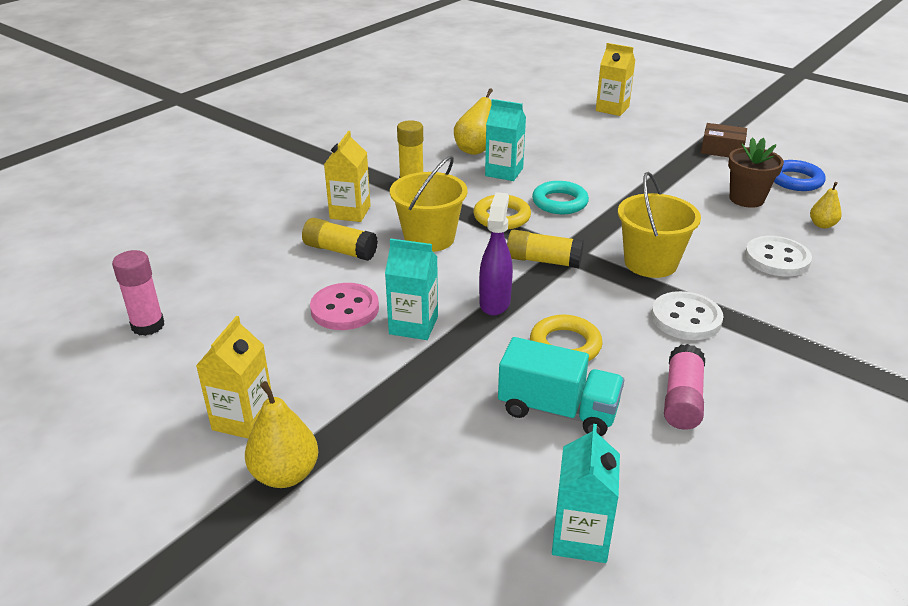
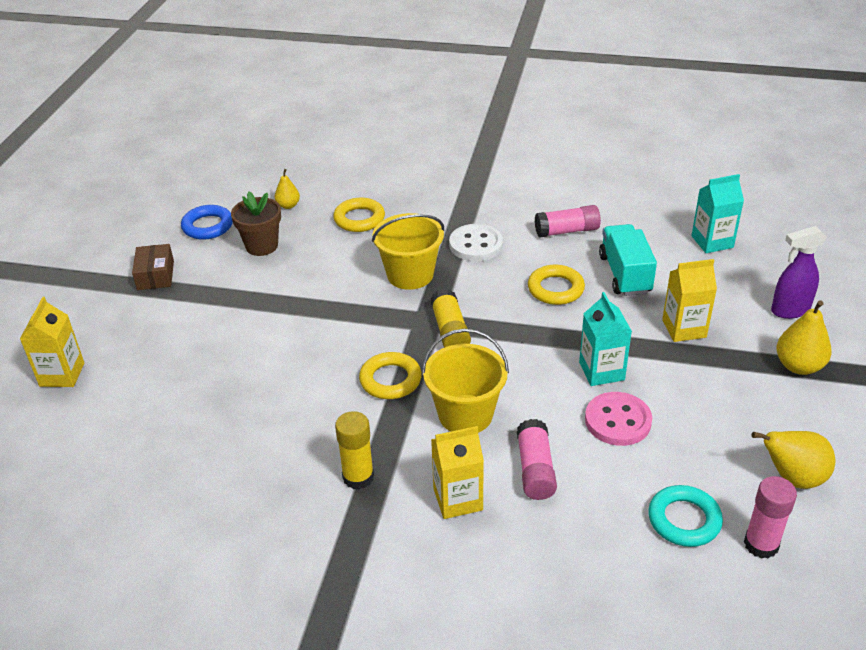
camera: 115 degrees left, 5 degrees up
yellow carton [196,316,271,439] -> yellow carton moved to [662,259,717,342]
yellow glue stick [302,218,378,261] -> pink glue stick [517,419,557,500]
yellow pear [454,88,493,155] -> yellow pear moved to [752,431,835,489]
purple spray bottle [479,192,513,316] -> purple spray bottle moved to [771,226,827,319]
turquoise carton [485,99,526,181] -> none
turquoise ring [532,181,589,214] -> turquoise ring moved to [648,485,723,547]
white button [745,236,812,276] -> yellow ring [333,197,385,232]

